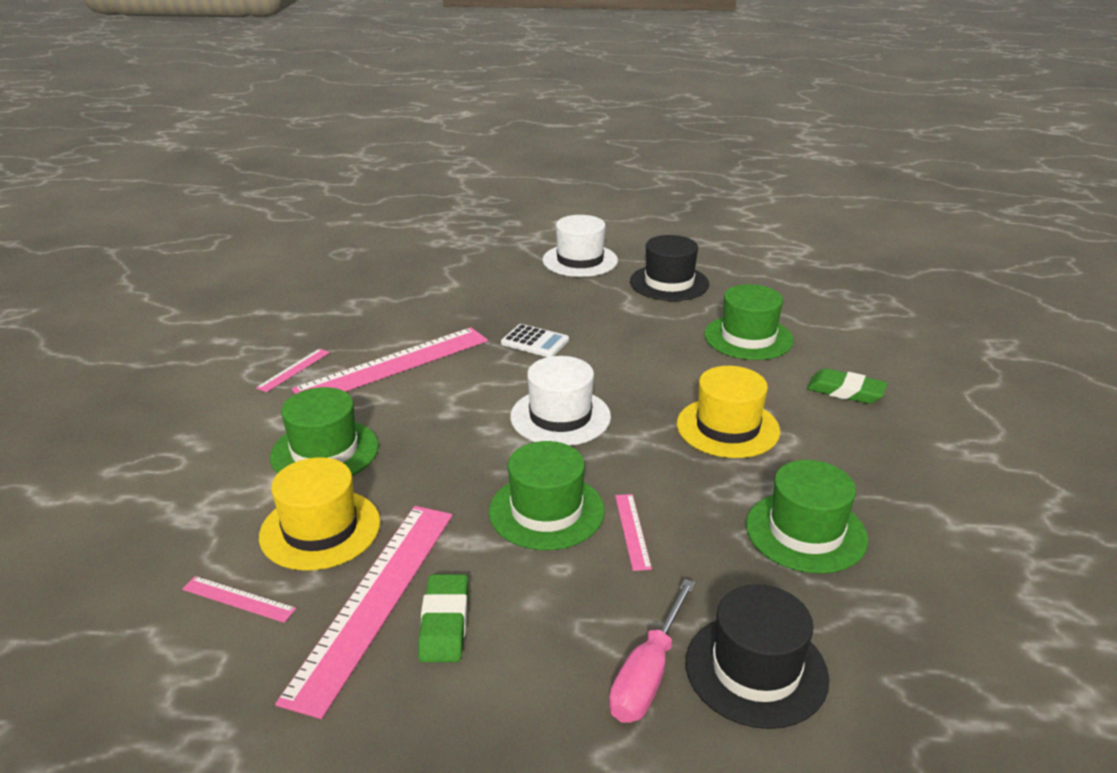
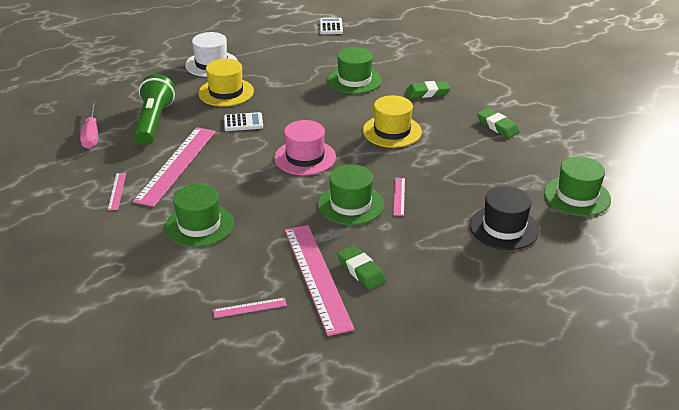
camera: 35 degrees left, 5 degrees up
yellow hat [259,457,381,571] -> yellow hat moved to [198,59,254,107]
white hat [510,356,611,446] -> pink hat [274,120,336,175]
pink screwdriver [609,579,695,723] -> pink screwdriver moved to [80,102,98,149]
pink ruler [615,494,652,571] -> pink ruler turned 45 degrees clockwise [393,178,405,216]
black hat [630,235,709,301] -> none
green hat [746,460,868,574] -> green hat moved to [544,156,611,216]
none -> green flashlight [134,74,175,145]
none -> white calculator [320,18,343,34]
none -> green eraser [477,108,520,138]

